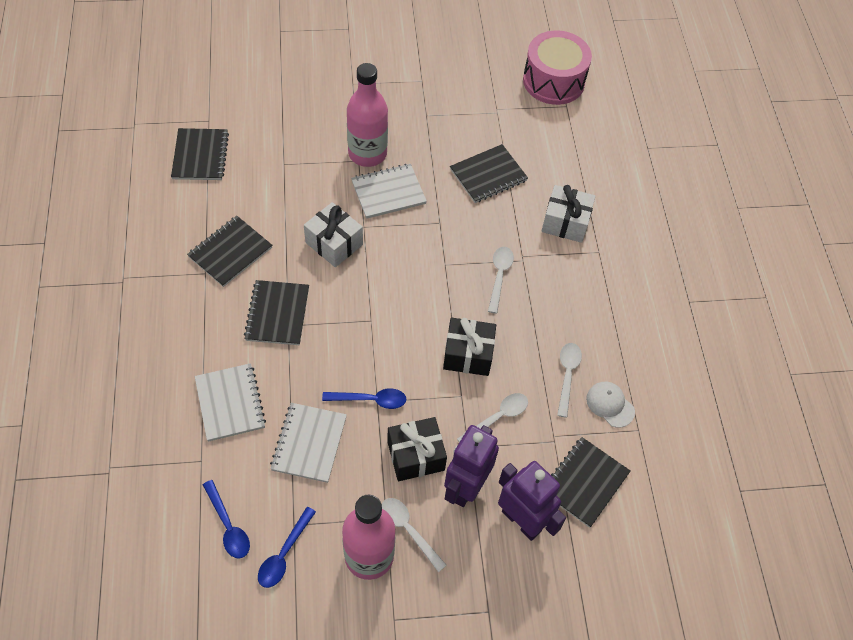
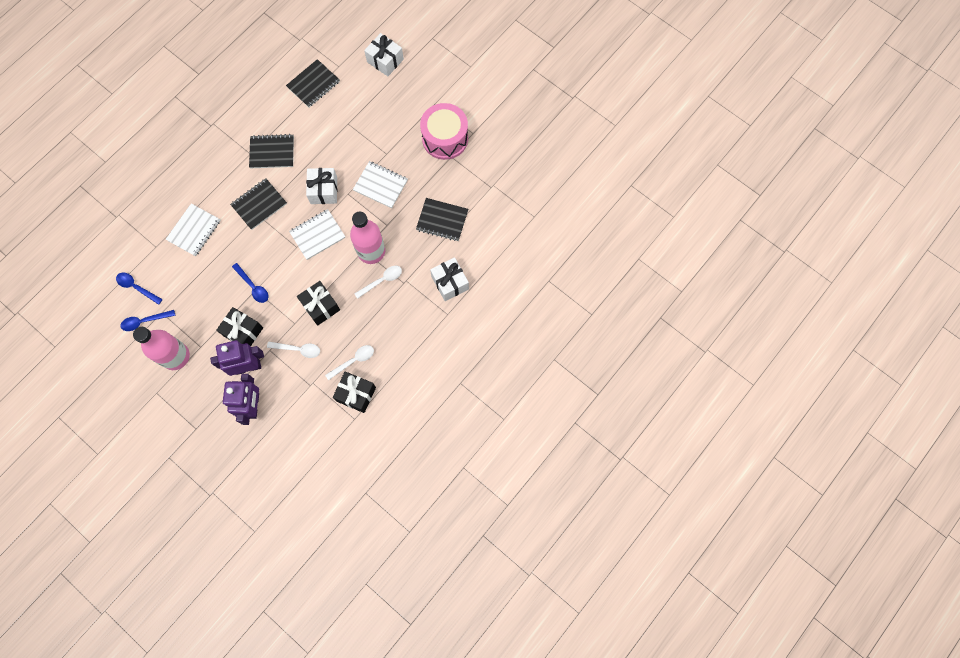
camera: 50 degrees right, 15 degrees up
blue spoon [203,480,250,559] -> blue spoon turned 105 degrees clockwise [116,272,163,305]
white notebook [270,403,347,483] -> white notebook moved to [289,209,345,260]
pink bottle [347,63,388,167] -> pink bottle moved to [350,211,385,264]
white spoon [382,498,447,572] -> none
pink drum [523,30,592,105] -> pink drum moved to [420,103,468,160]
black notebook [551,437,631,528] -> none
white cap [586,382,635,428] -> black gift [333,372,376,413]
none -> white gift [364,33,404,76]

